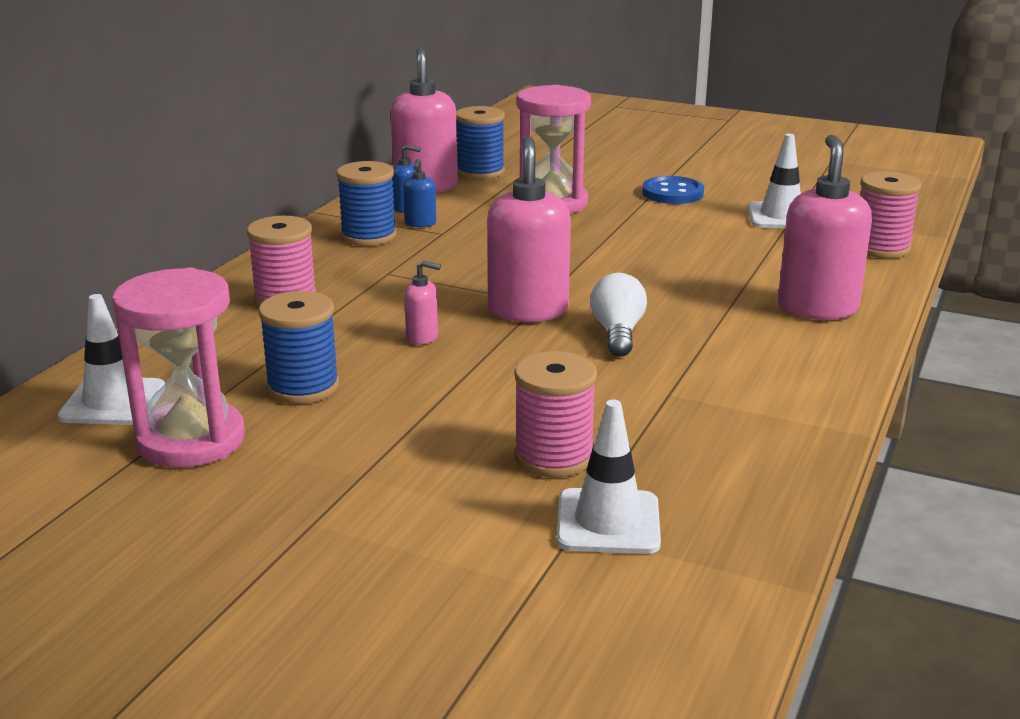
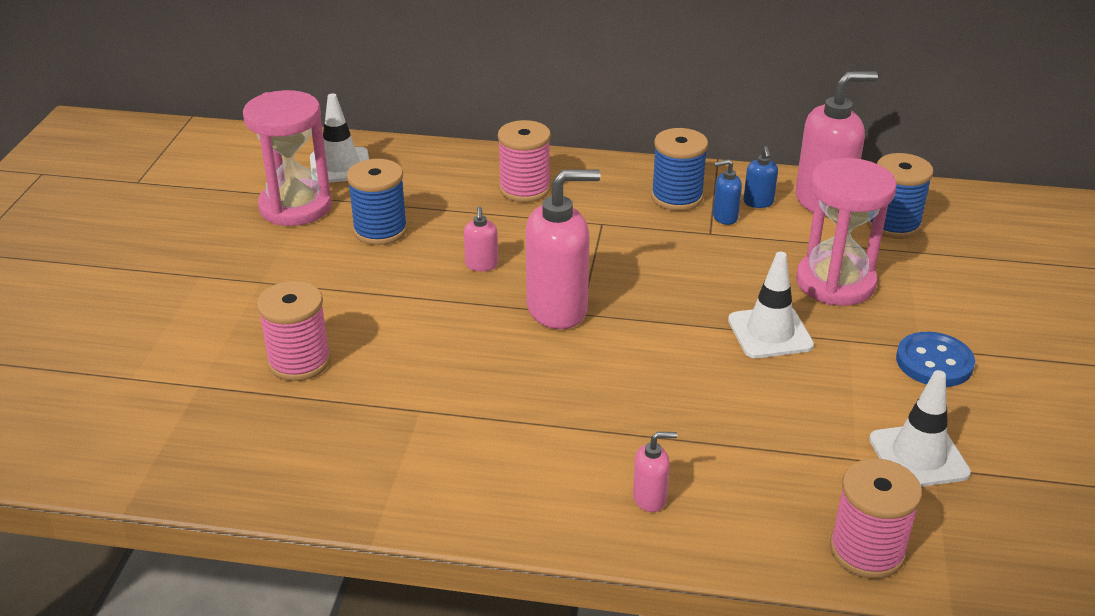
camera: 75 degrees right, 10 degrees up
white traffic cone [557,400,661,554] -> white traffic cone moved to [728,252,814,358]
white light bulb [590,273,647,357] -> none
pink soap dispenser [778,135,872,320] -> pink soap dispenser [633,432,678,512], size x0.46

